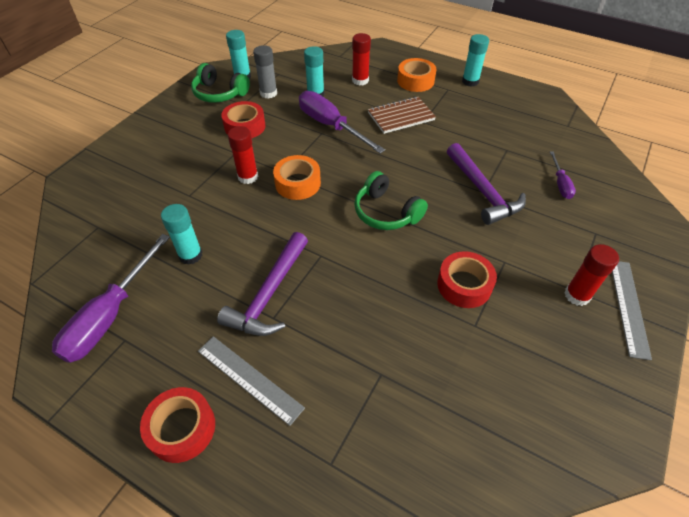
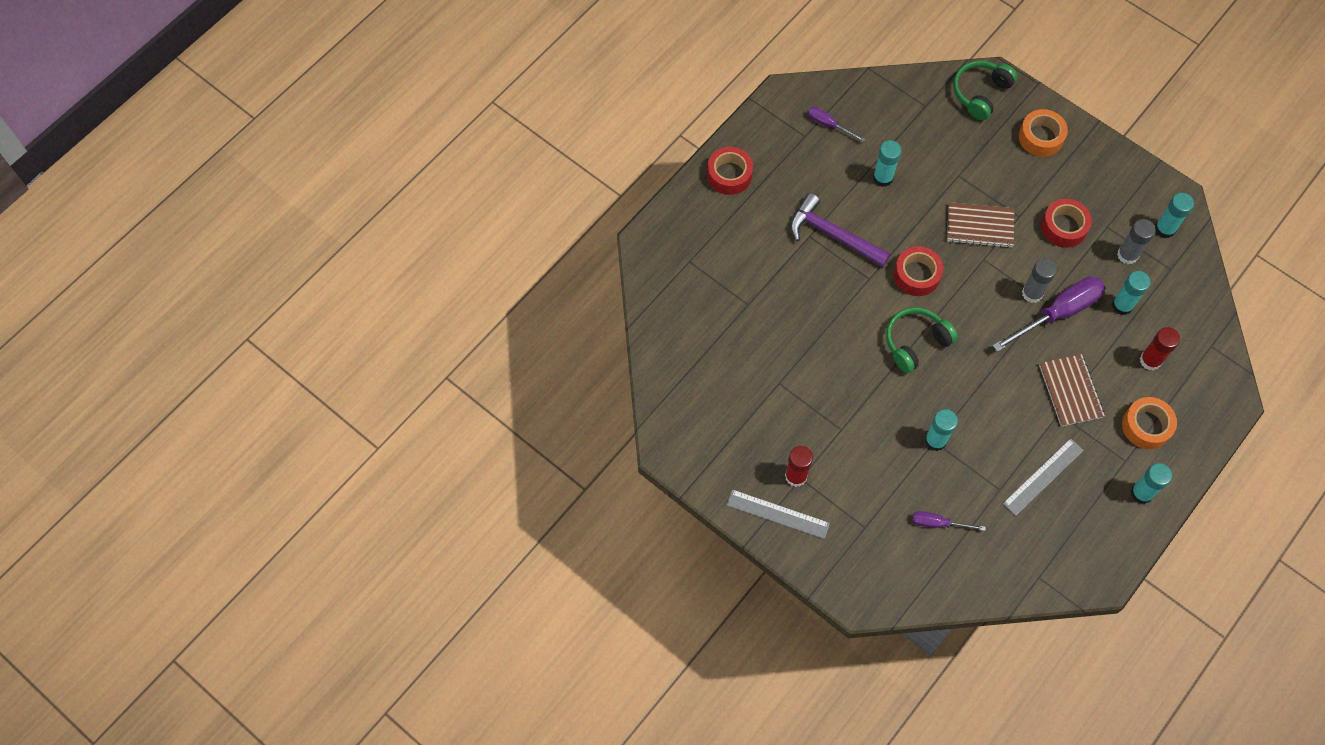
camera: 100 degrees right, 15 degrees up
purple screwdriver [52,234,170,363] -> purple screwdriver [807,107,865,142], size x0.51
green headphones [191,63,250,103] -> green headphones moved to [953,61,1017,120]
grey ruler [198,336,305,426] -> grey ruler moved to [1002,438,1084,516]
red glue stick [228,126,258,184] -> brown notebook [947,202,1014,248]
orange tape [273,155,321,200] -> orange tape moved to [1019,109,1068,157]
red tape [437,251,497,308] -> red tape moved to [894,246,943,296]
purple hammer [447,143,526,225] -> turquoise glue stick [925,409,958,451]
none -> grey glue stick [1022,258,1057,303]

